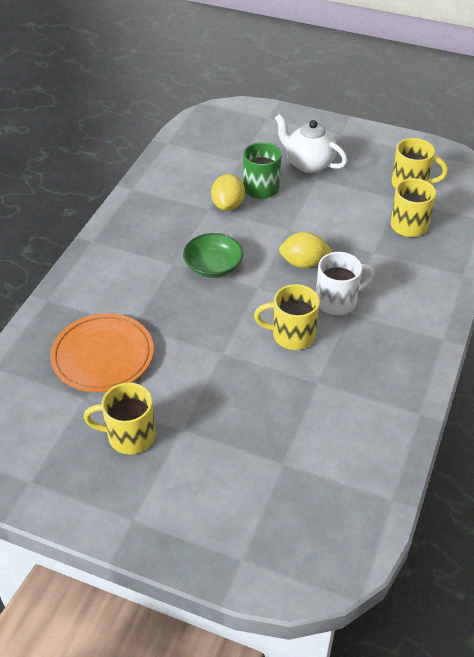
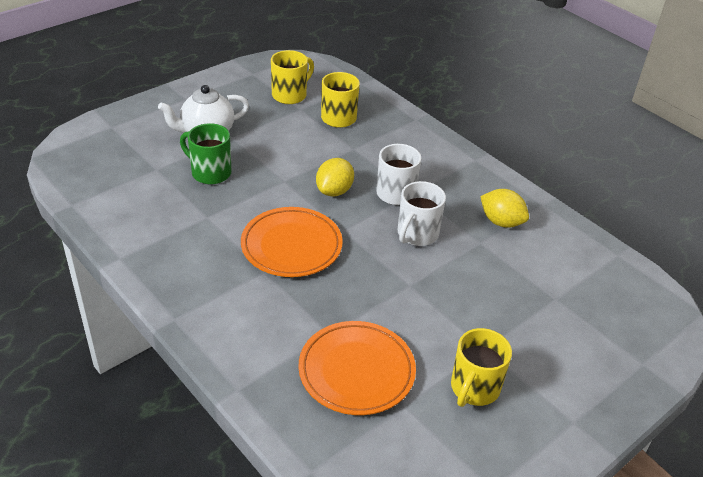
camera: 65 degrees left, 5 degrees down
green bowl [183,233,243,278] -> orange plate [241,207,343,277]
yellow lemon [211,174,245,211] -> yellow lemon moved to [480,189,529,228]
yellow mug [254,284,320,350] -> white mug [398,181,446,246]

